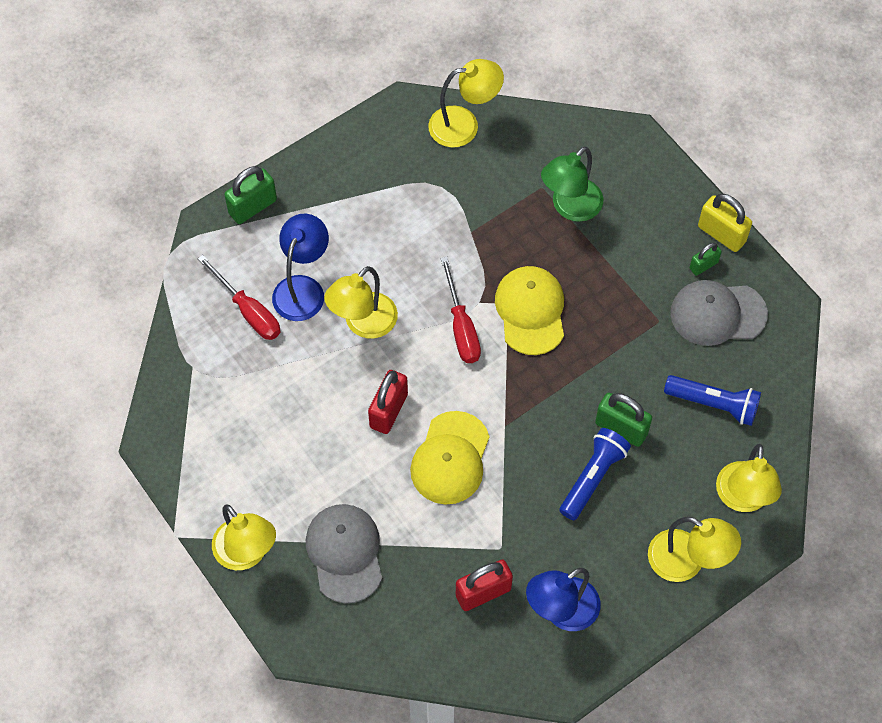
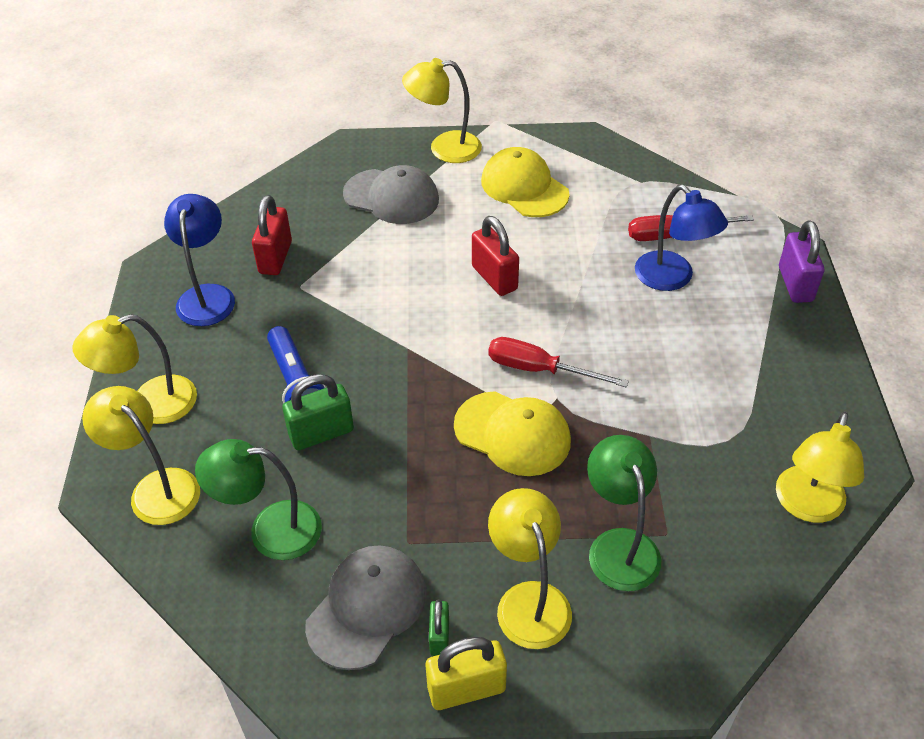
camera: 125 degrees right, 15 degrees down
green padlock [224,166,277,224] -> purple padlock [779,220,824,303]
yellow lamp [324,266,398,339] -> yellow lamp moved to [488,488,572,649]
yellow cap [410,411,490,505] -> yellow cap moved to [481,147,570,217]
blue flashlight [664,375,761,426] -> green lamp [195,439,322,560]

